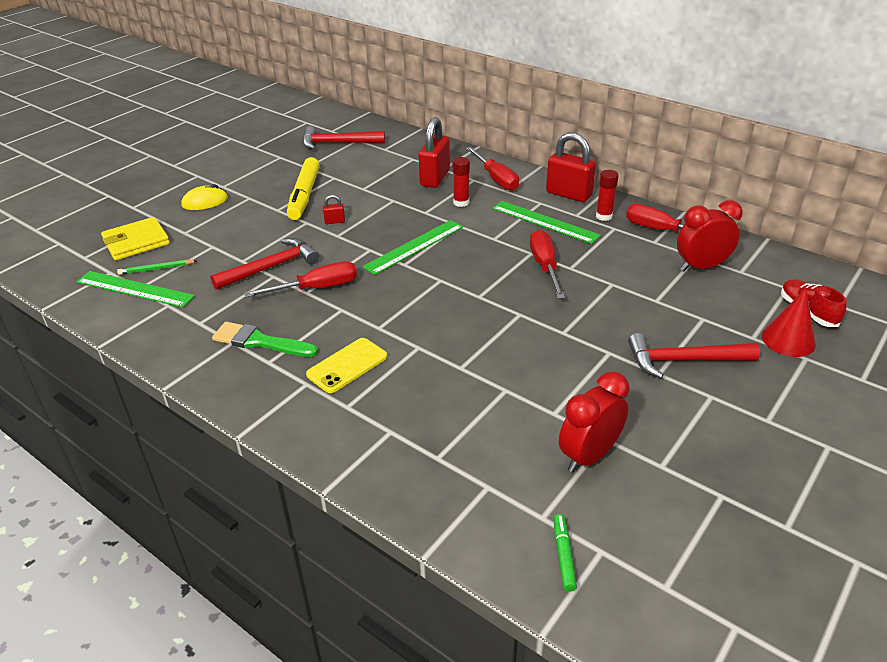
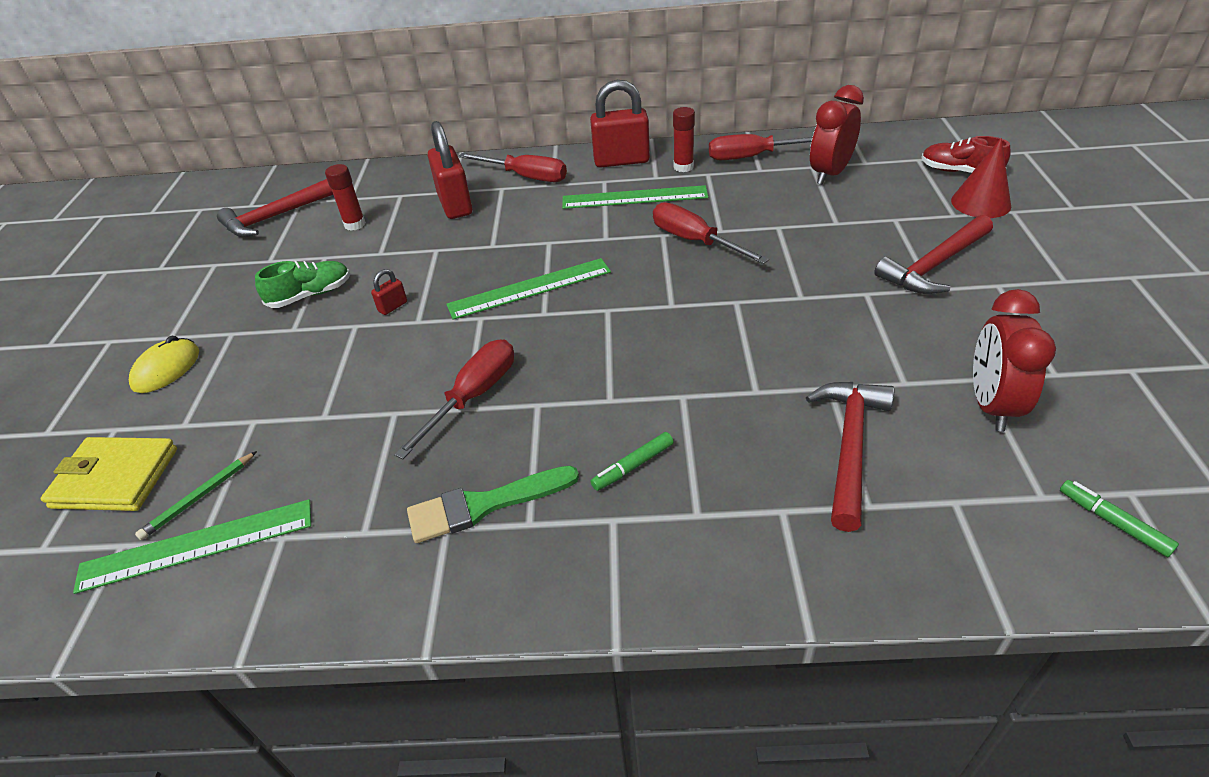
camera: 35 degrees left, 5 degrees up
yellow wallet [101,217,170,260] -> yellow wallet turned 75 degrees clockwise [41,437,177,511]
red hammer [210,238,320,290] -> red hammer moved to [806,382,894,532]
yellow marker [287,157,320,220] -> green shoe [255,261,350,308]
yellow phone [306,338,387,393] -> green marker [591,432,673,491]
green ruler [362,220,463,275] -> green ruler turned 60 degrees clockwise [446,258,611,320]
red glue stick [453,157,470,207] -> red glue stick moved to [325,164,366,231]

